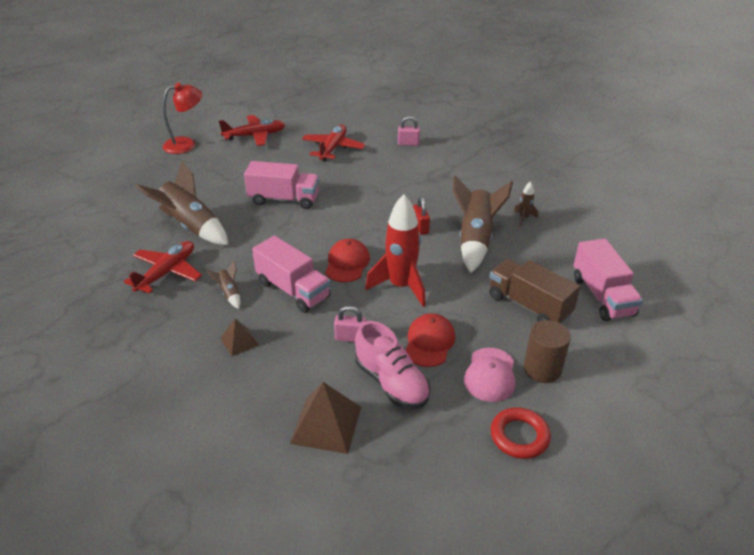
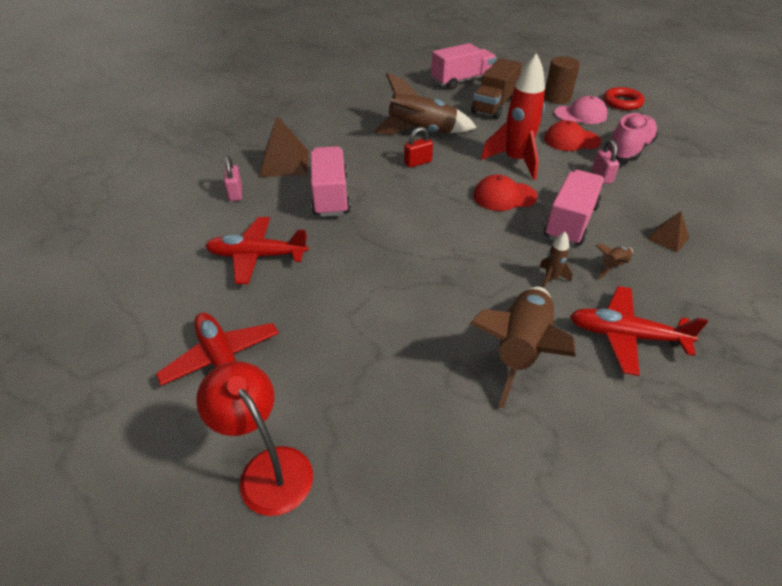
camera: 105 degrees left, 5 degrees up
pink truck [244,161,319,209] -> pink truck moved to [311,146,350,217]
brown pyramid [290,382,361,454] -> brown pyramid moved to [259,116,309,177]
brown rocket [514,181,538,226] -> brown rocket moved to [539,232,573,288]

